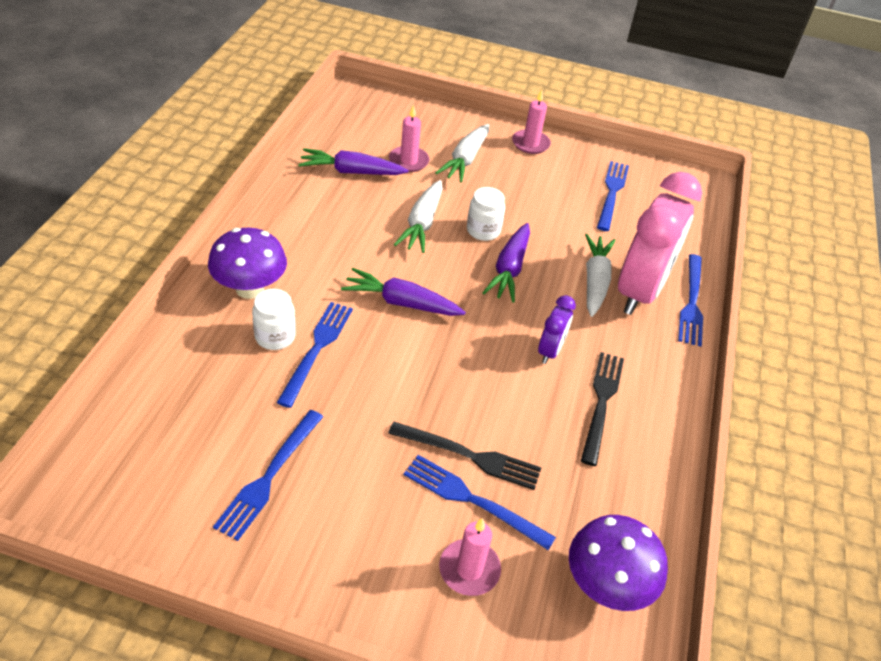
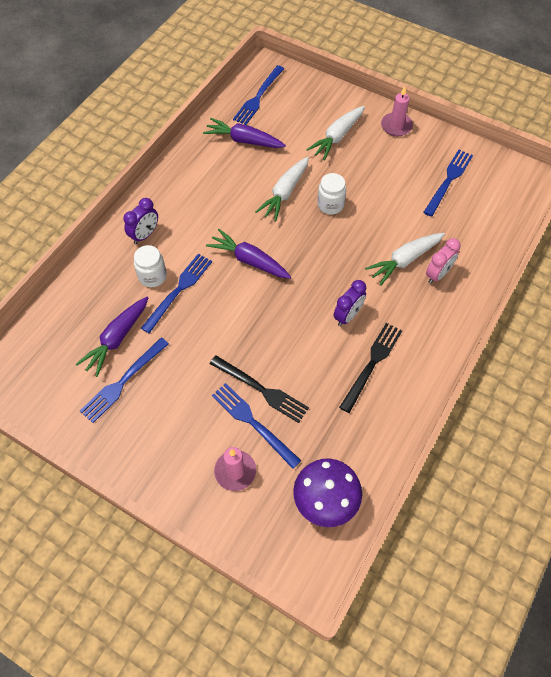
camera: 20 degrees right, 15 degrees up
purple mushroom [208,228,287,299] -> purple clock [124,198,158,244]
pink candle [389,105,430,172] -> none
purple carrot [483,223,530,303] -> purple carrot moved to [76,297,148,377]
white carrot [585,234,616,317] -> white carrot turned 150 degrees counterclockwise [365,233,445,286]
pink clock [618,172,702,315] -> pink clock [426,238,461,284], size x0.46
blue fork [678,254,703,346] -> blue fork moved to [233,65,284,125]

